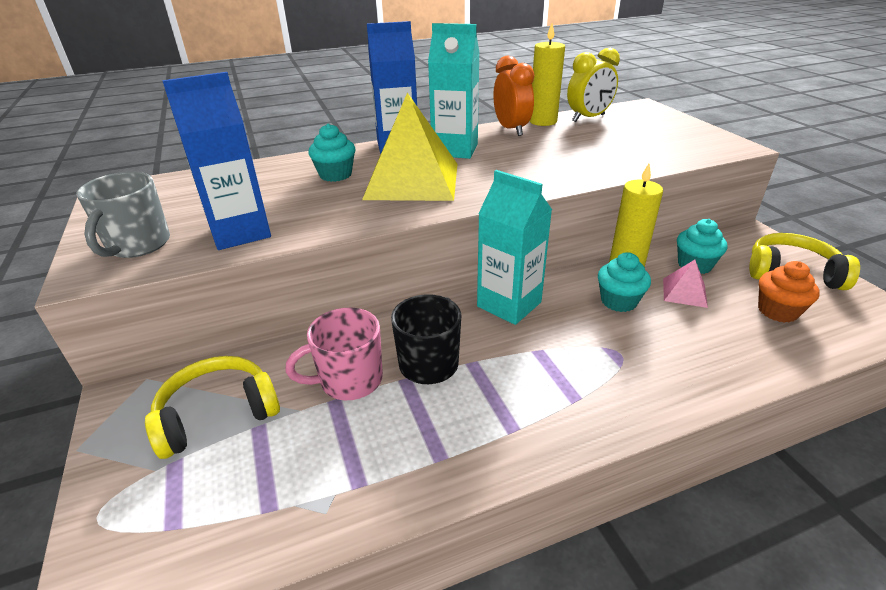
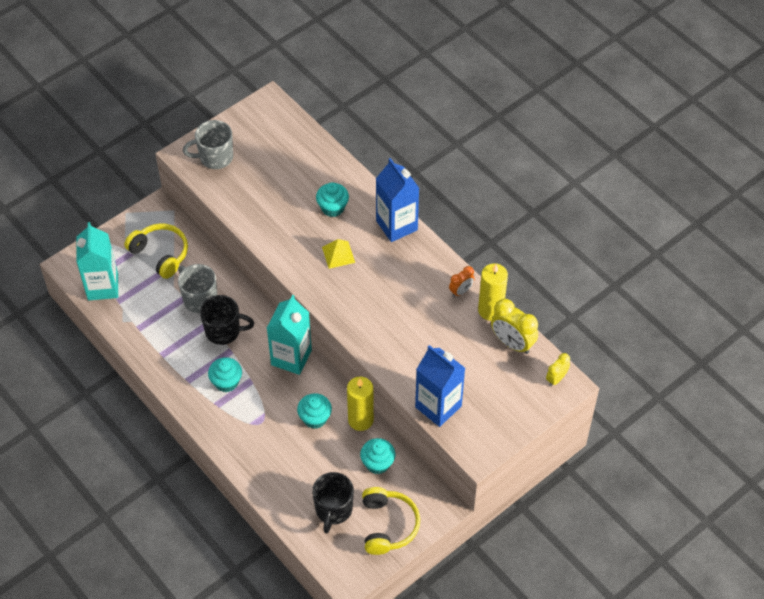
camera: 70 degrees right, 20 degrees up
blue carton [162,72,271,250] -> blue carton moved to [415,345,465,427]
pink mug [285,308,383,400] -> grey mug [178,264,217,313]
yellow pyramid [362,93,457,201] -> yellow pyramid [322,239,355,269], size x0.44
turquoise carton [428,23,480,159] -> turquoise carton moved to [76,222,118,300]
orange clock [493,56,534,136] -> orange clock [449,266,475,297], size x0.57
pink pyramid [663,260,708,308] -> none
orange cupcake [758,261,820,323] -> black mug [312,472,354,533]
none -> turquoise cupcake [208,357,242,392]
none -> yellow clock [546,353,570,387]

